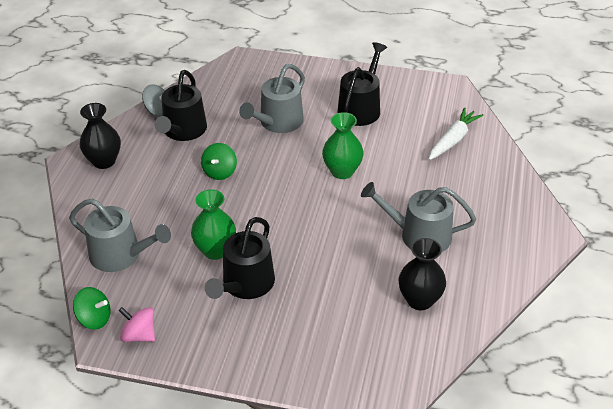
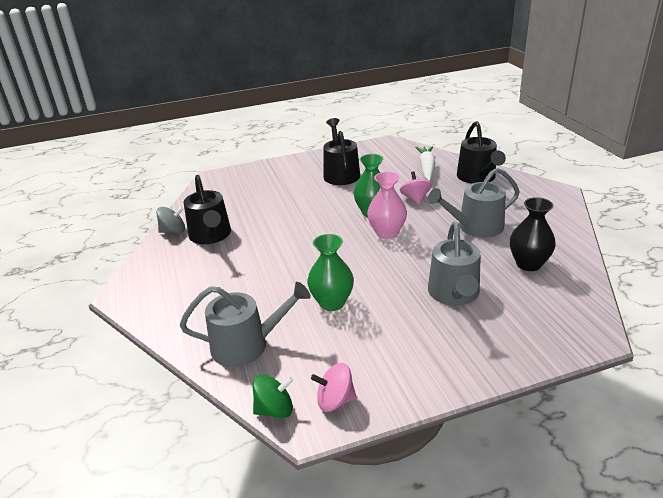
camera: 30 degrees left, 10 degrees down
black vase [79,103,121,169] -> none
green spinning top [201,143,237,180] -> none
black watering can [205,217,275,299] -> black watering can moved to [457,121,506,184]
grey watering can [239,64,305,133] -> grey watering can moved to [428,221,480,306]
none -> pink vase [367,172,407,239]
none -> pink spinning top [400,171,432,205]

